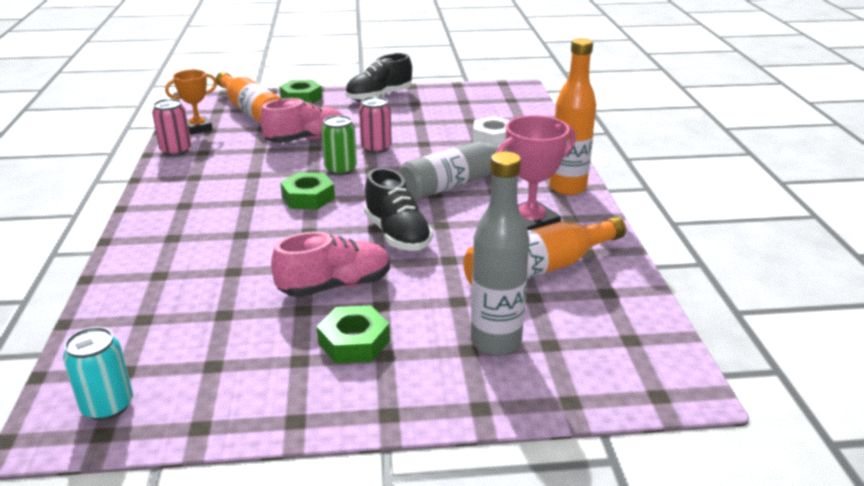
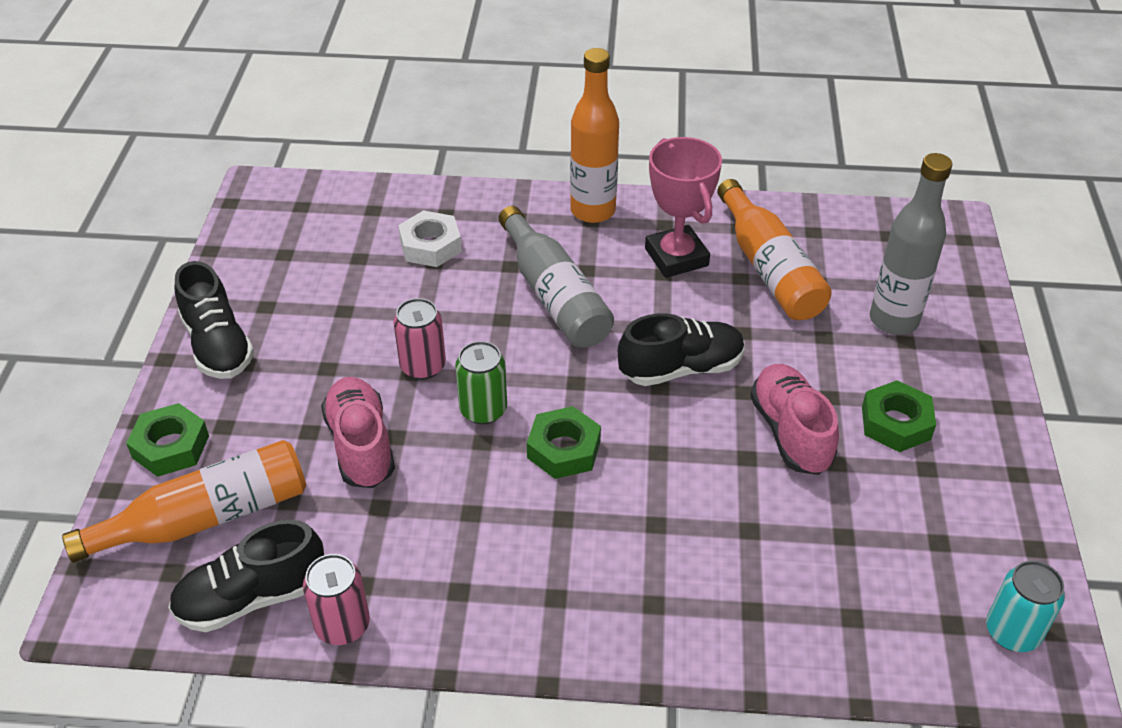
camera: 80 degrees left, 15 degrees up
orange trophy [165,70,217,134] -> black shoe [168,520,324,632]

